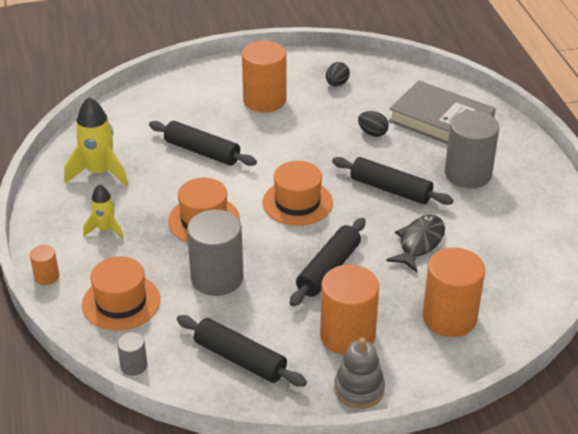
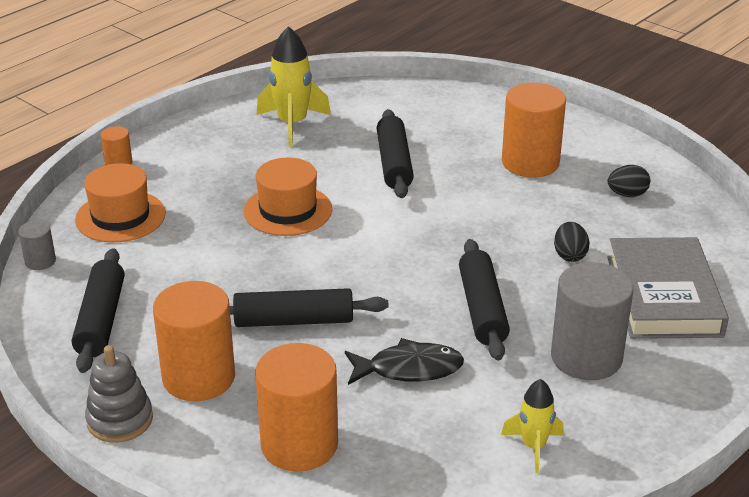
camera: 55 degrees right, 5 degrees down
yellow rocket [83,184,124,239] -> yellow rocket moved to [501,379,564,473]
grey cylinder [187,210,243,296] -> none
orange hat [262,161,333,226] -> none

